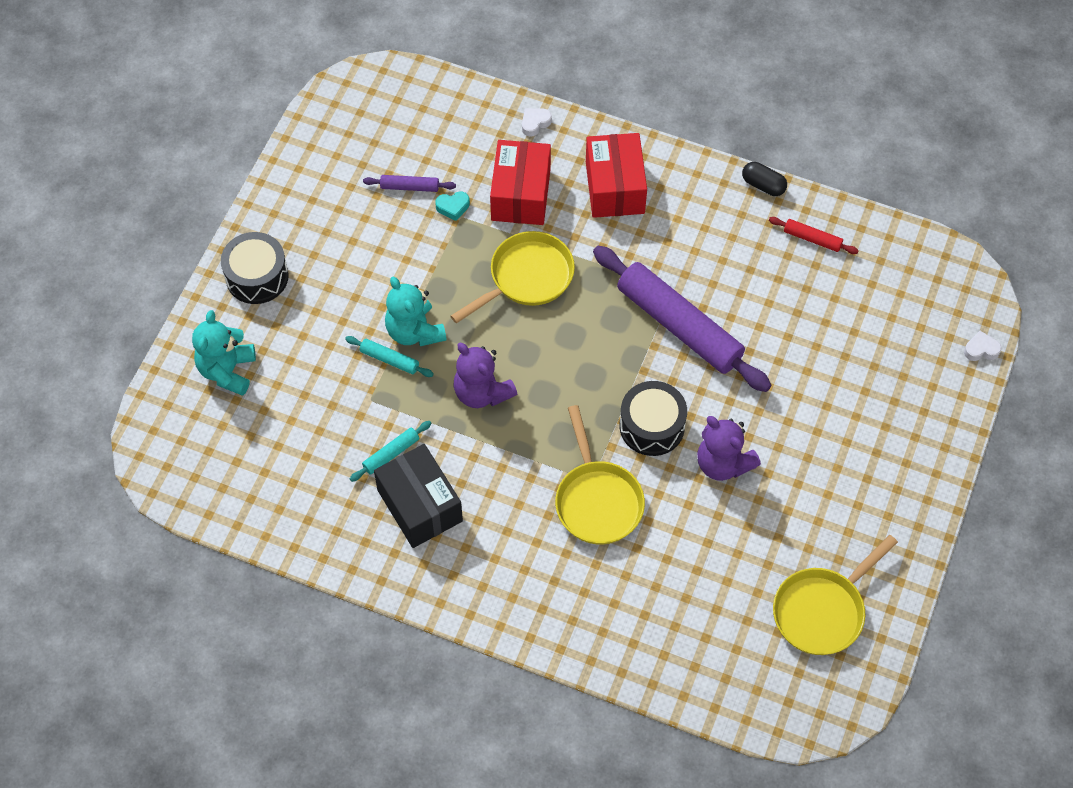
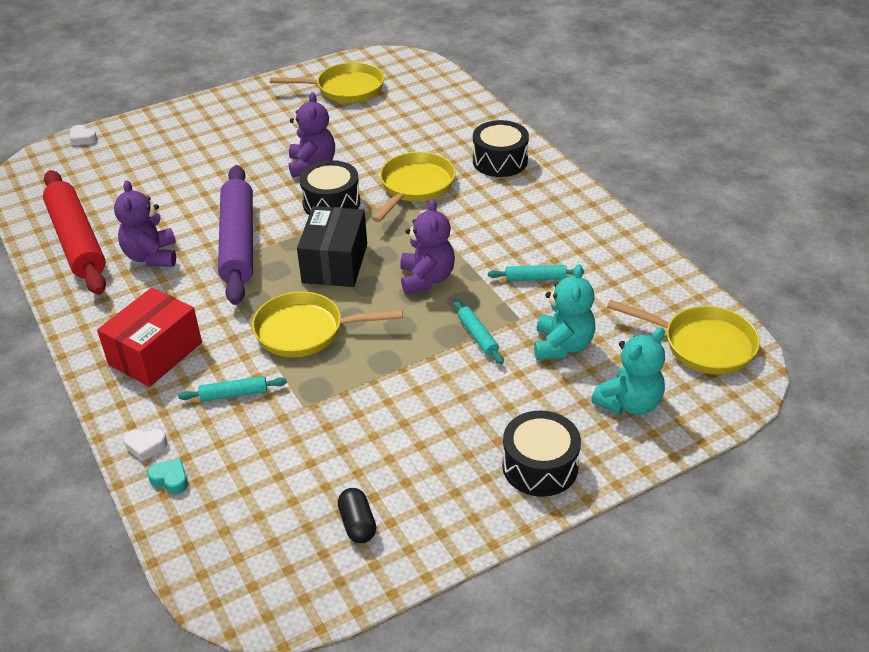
camera: 140 degrees left, 20 degrees down
purple rolling pin [363,175,456,192] -> none
black box [374,444,463,548] -> black box moved to [297,206,367,287]
turquoise teddy bear [385,277,447,346] -> turquoise teddy bear moved to [534,264,595,360]
turquoise heart [435,192,470,221] -> turquoise heart moved to [147,459,188,494]
red box [490,140,551,225] -> turquoise rolling pin [178,376,287,401]
black capsule [742,162,787,196] -> black capsule moved to [338,488,376,543]
red rolling pin [769,217,859,254] -> red rolling pin [43,170,106,295], size x2.38
none -> purple teddy bear [114,180,176,267]
none -> black drum [473,120,529,177]
none -> yellow pan [607,300,760,374]

